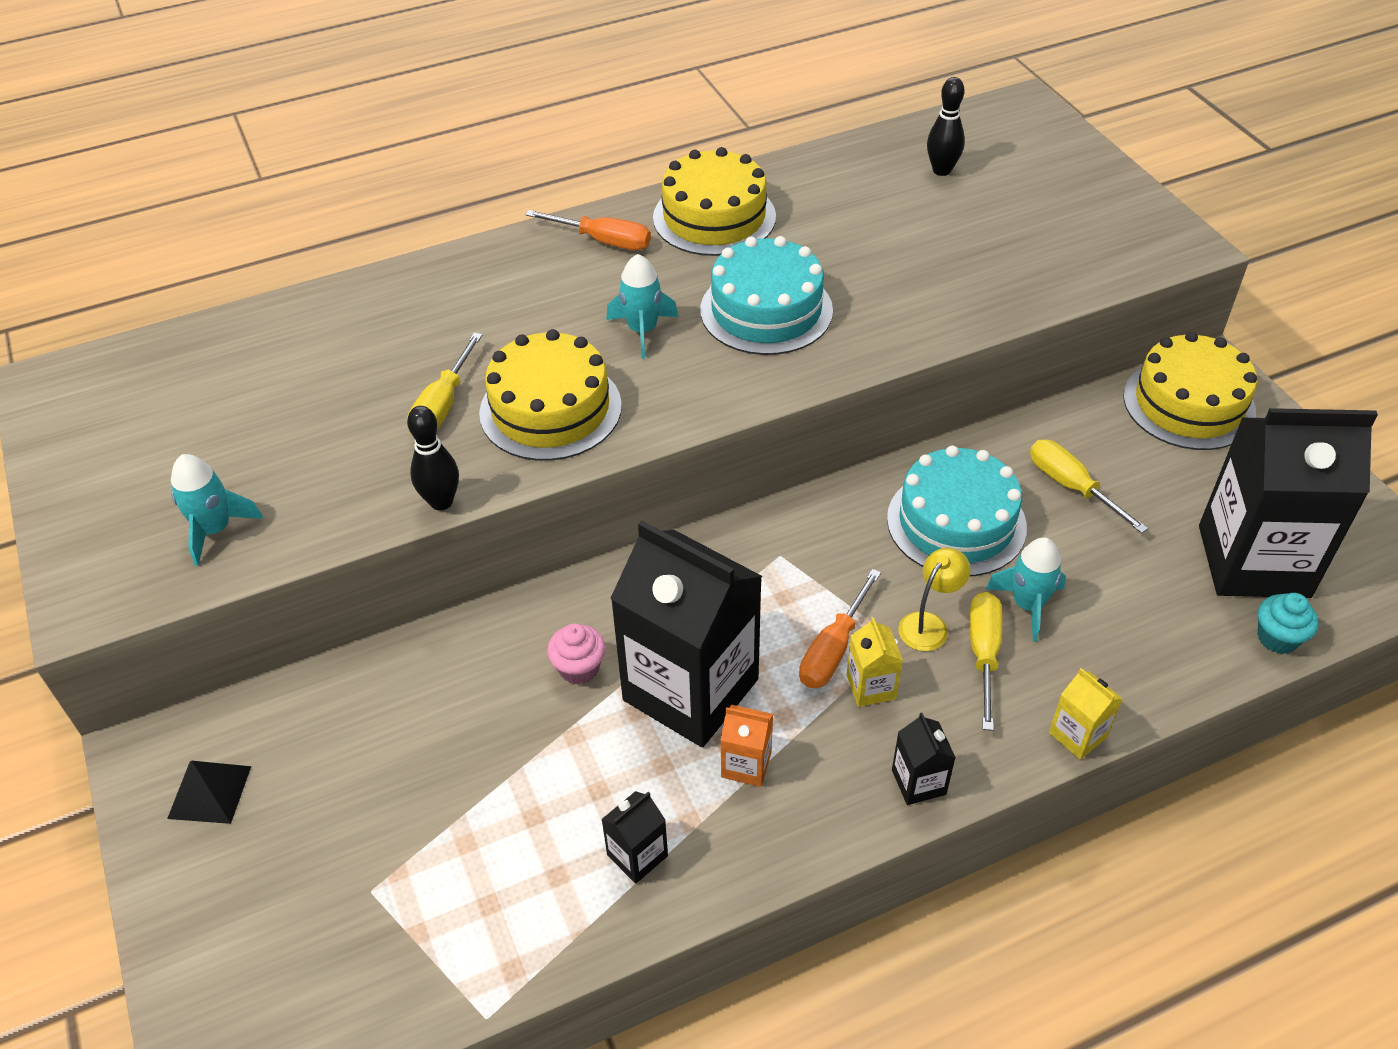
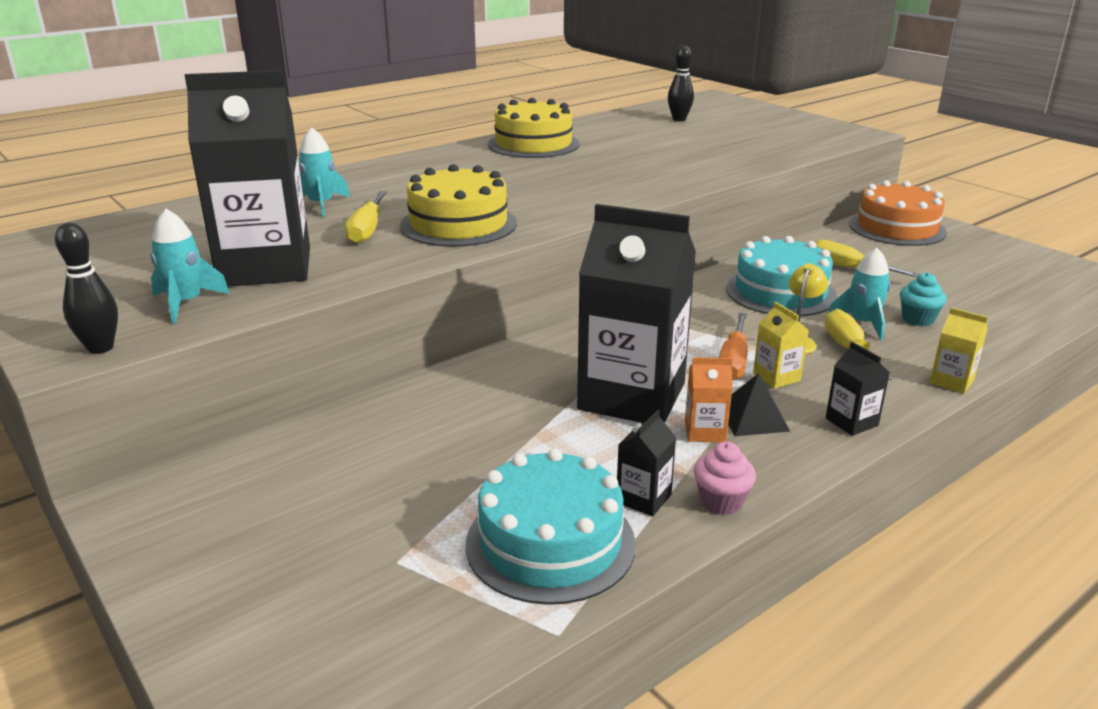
camera: 15 degrees left, 20 degrees down
black pyramid [167,761,251,824] -> black pyramid moved to [728,373,790,436]
black bowling pin [407,406,459,511] -> black bowling pin moved to [55,223,118,354]
orange screwdriver [525,210,651,250] -> none
pink cupcake [547,623,605,684] -> pink cupcake moved to [694,442,756,515]
turquoise rocket [606,254,678,359] -> turquoise rocket moved to [299,127,350,217]
turquoise cake [700,236,833,355] -> turquoise cake moved to [466,449,636,605]
yellow cake [1123,332,1257,450] -> orange cake [849,180,947,246]
black carton [1199,408,1378,598] -> black carton moved to [185,70,310,287]
turquoise cupcake [1258,593,1319,654] -> turquoise cupcake moved to [900,272,947,326]

